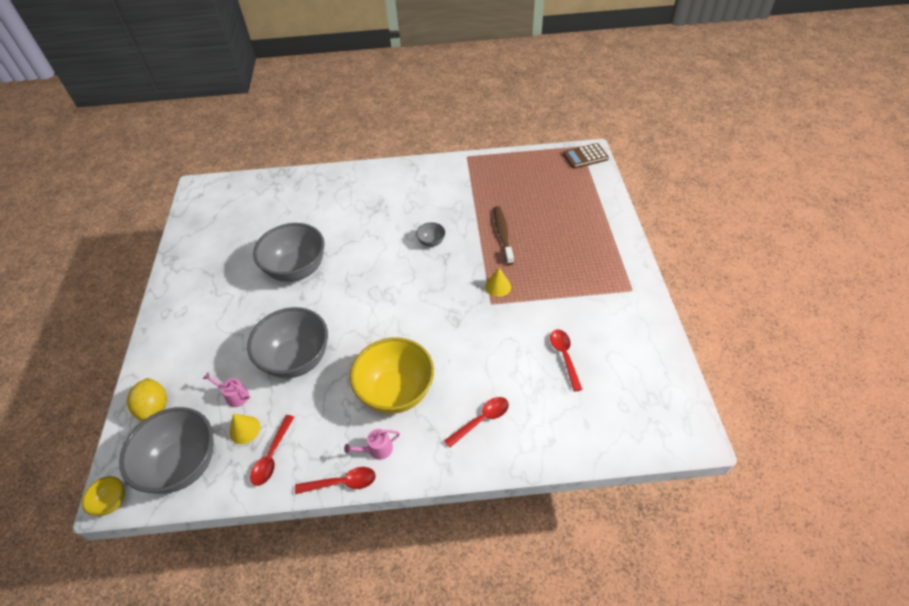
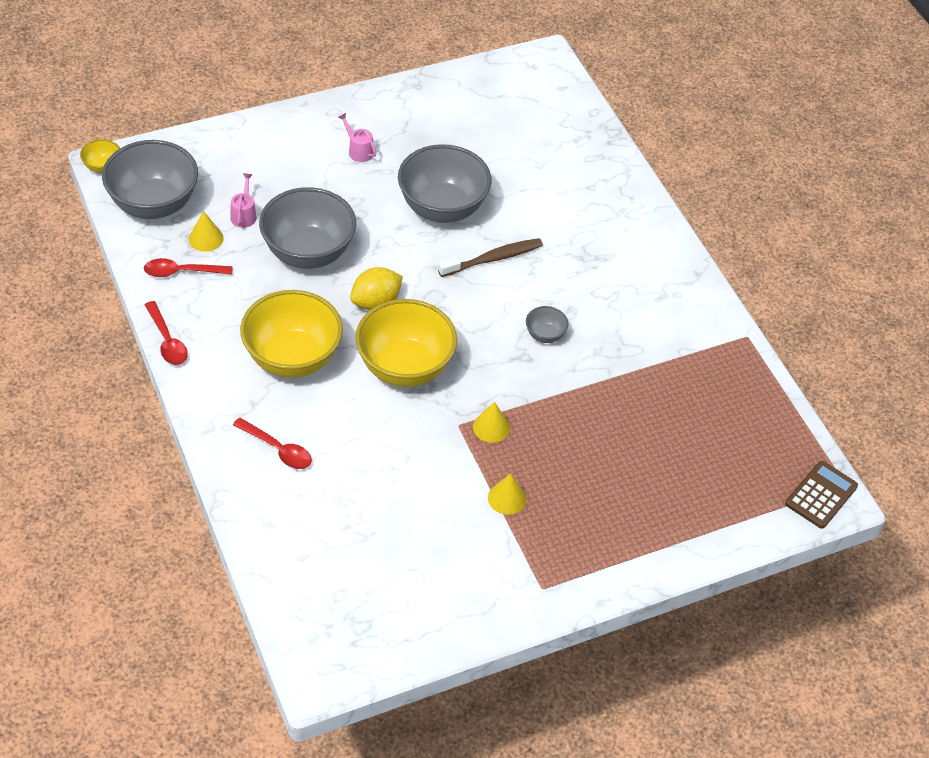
camera: 65 degrees right, 0 degrees up
yellow lemon [127,378,167,421] -> yellow lemon moved to [350,267,403,310]
pink watering can [344,429,400,460] -> pink watering can moved to [339,113,377,162]
brown toothbrush [494,206,514,265] -> brown toothbrush moved to [438,238,543,277]
red spoon [550,330,582,392] -> none
brown calculator [563,143,609,169] -> brown calculator turned 75 degrees clockwise [785,461,858,529]
none -> yellow bowl [355,299,457,387]
none -> yellow cone [488,473,526,515]

